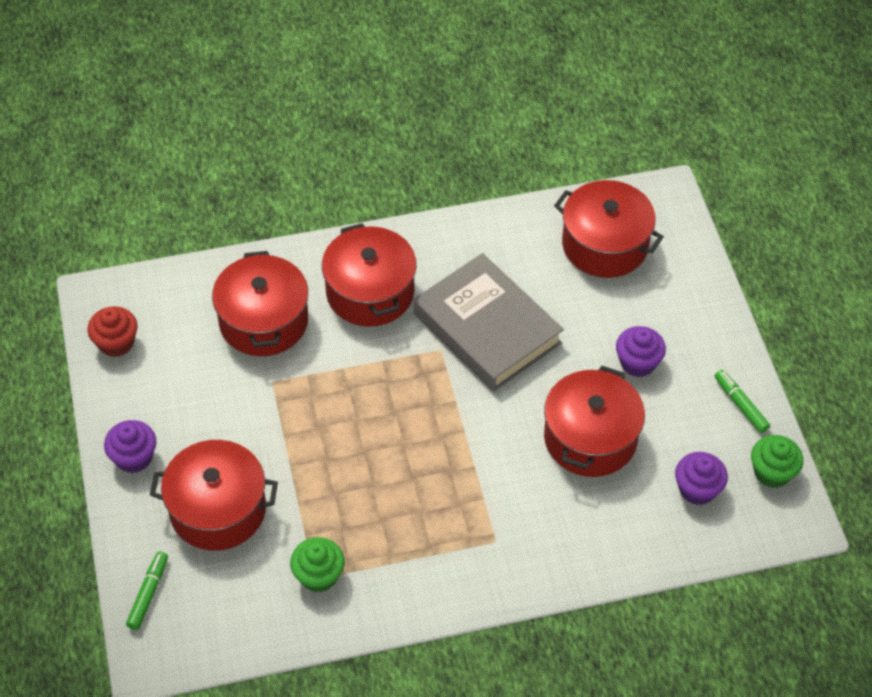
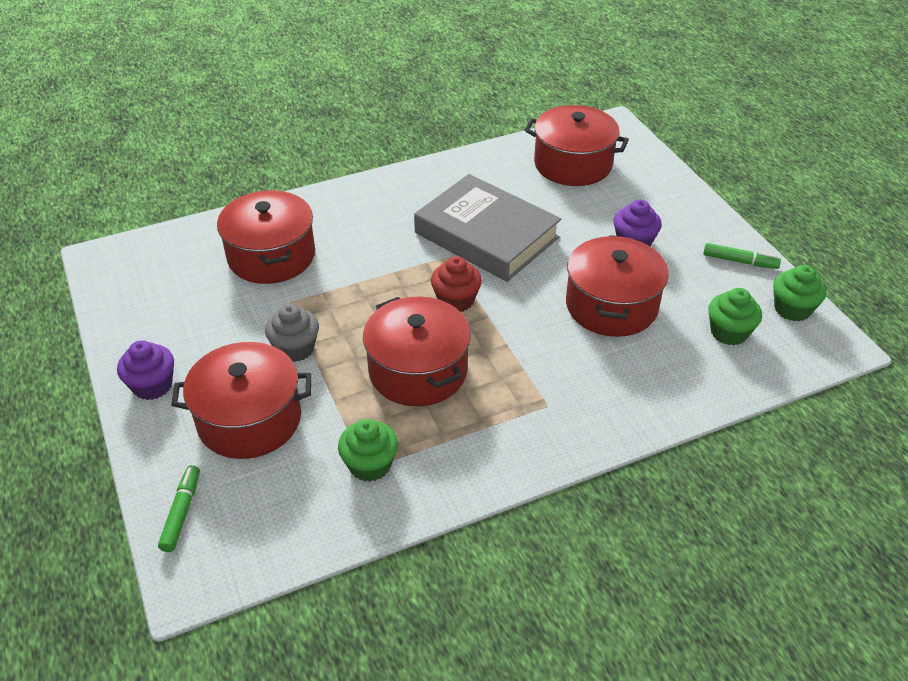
camera: 10 degrees left, 10 degrees down
red cupcake [88,306,137,357] -> red cupcake moved to [431,256,482,312]
red pot [322,223,417,327] -> red pot moved to [363,297,471,406]
purple cupcake [675,452,728,505] -> green cupcake [708,288,762,346]
green marker [715,370,770,433] -> green marker turned 150 degrees clockwise [703,243,781,269]
none -> grey cupcake [265,304,319,362]

